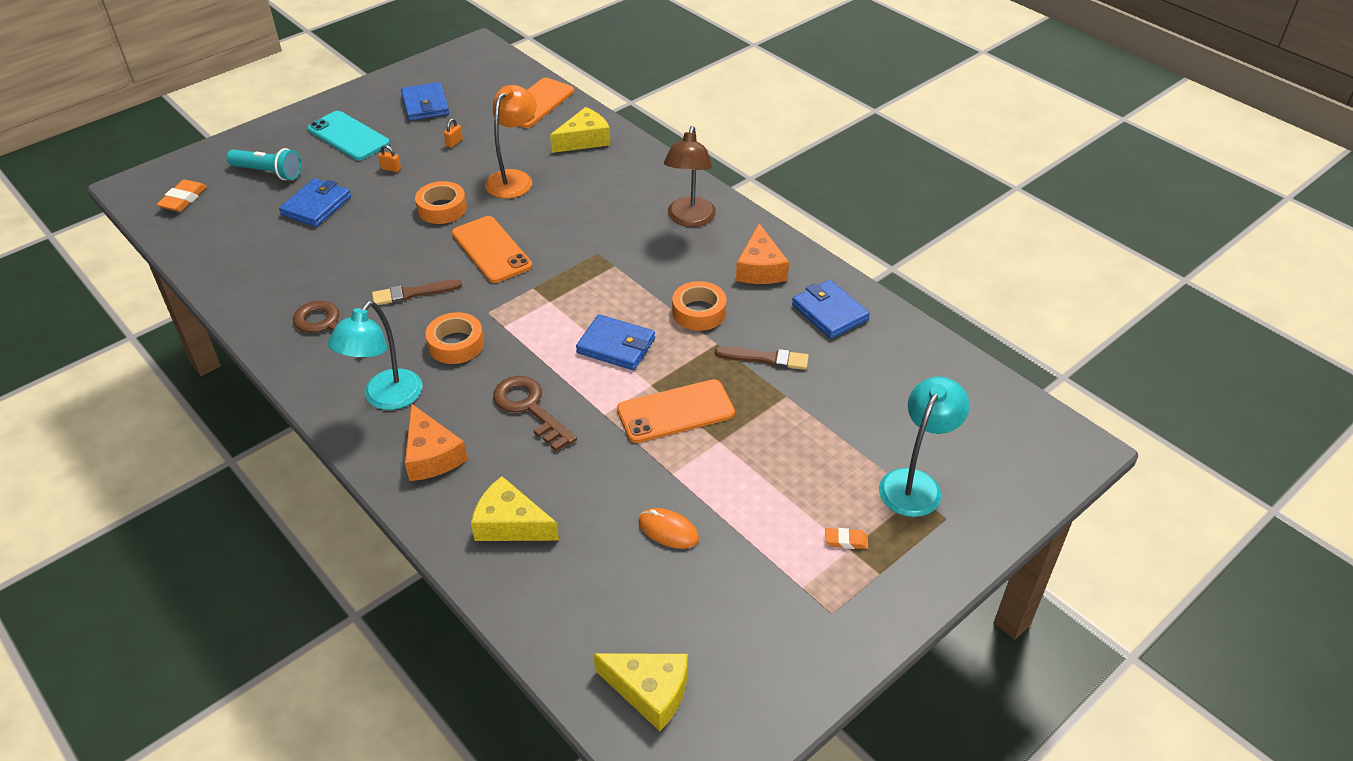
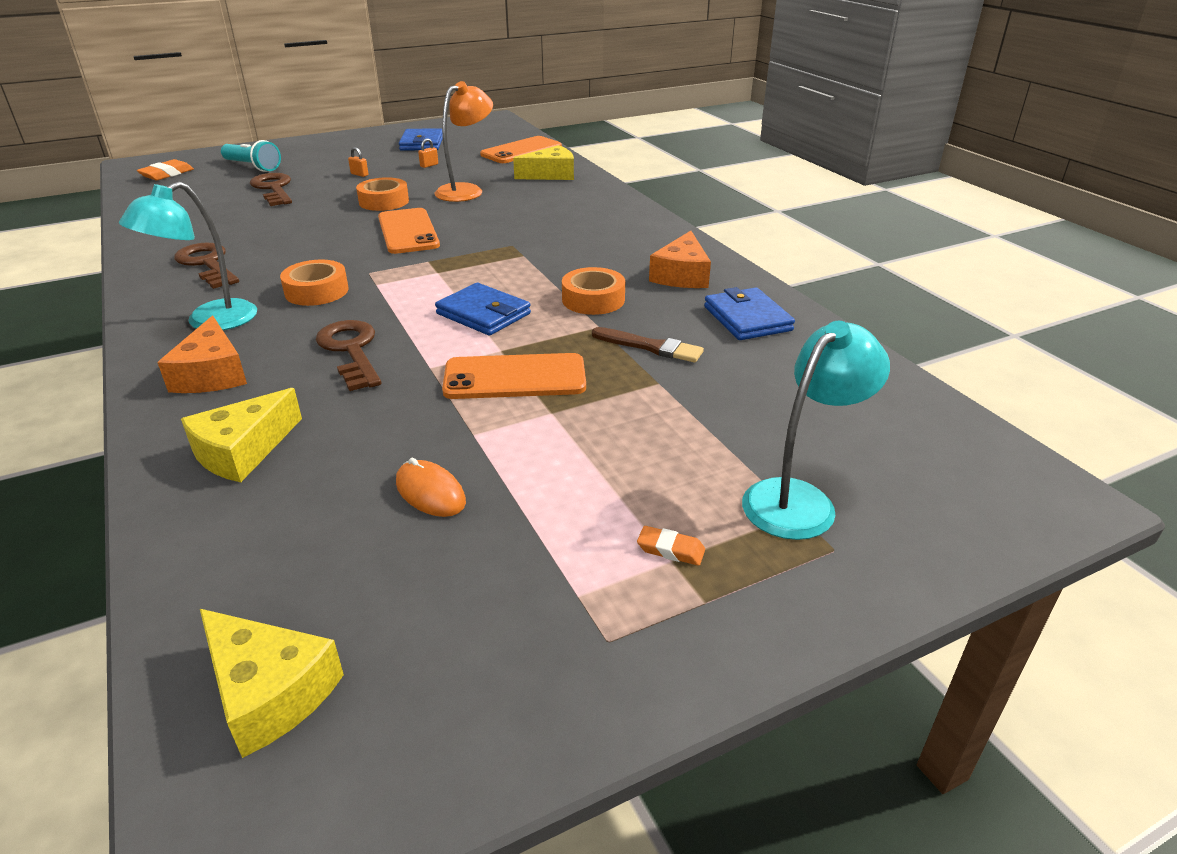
camera: 15 degrees right, 10 degrees down
blue wallet [279,178,351,227] -> brown key [250,173,292,206]
turquoise phone [307,111,390,160] -> none
brown brush [372,279,462,305] -> none
yellow cheese [471,476,559,541] -> yellow cheese turned 90 degrees counterclockwise [181,388,302,482]
brown lamp [664,126,716,227] -> none

